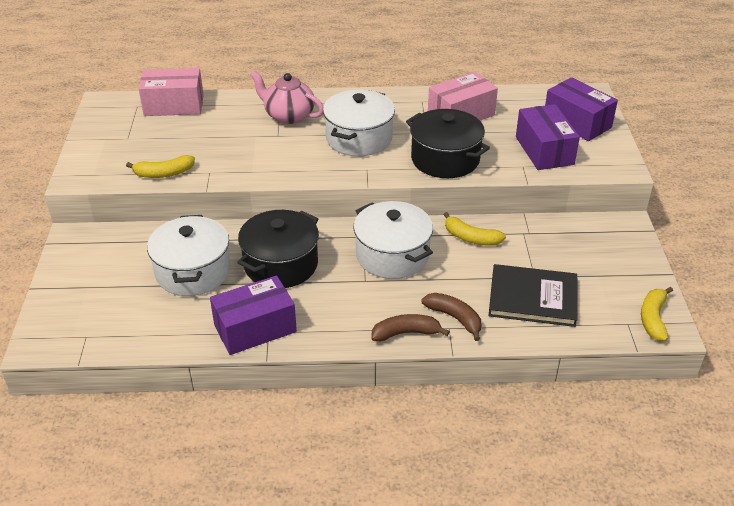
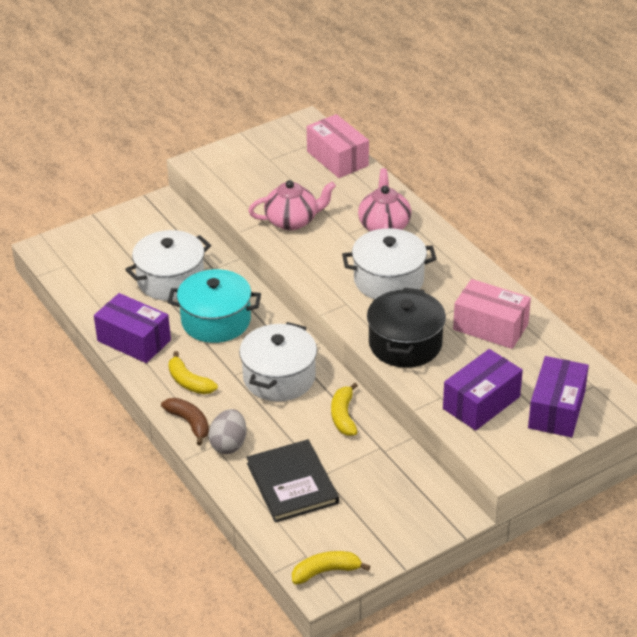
camera: 60 degrees right, 0 degrees up
yellow banana [126,155,195,178] -> yellow banana moved to [168,351,218,394]
black pot [237,210,319,288] -> turquoise pot [168,269,261,343]
brown banana [421,293,481,341] -> grey egg [209,409,247,454]
none -> pink teapot [248,180,336,231]

